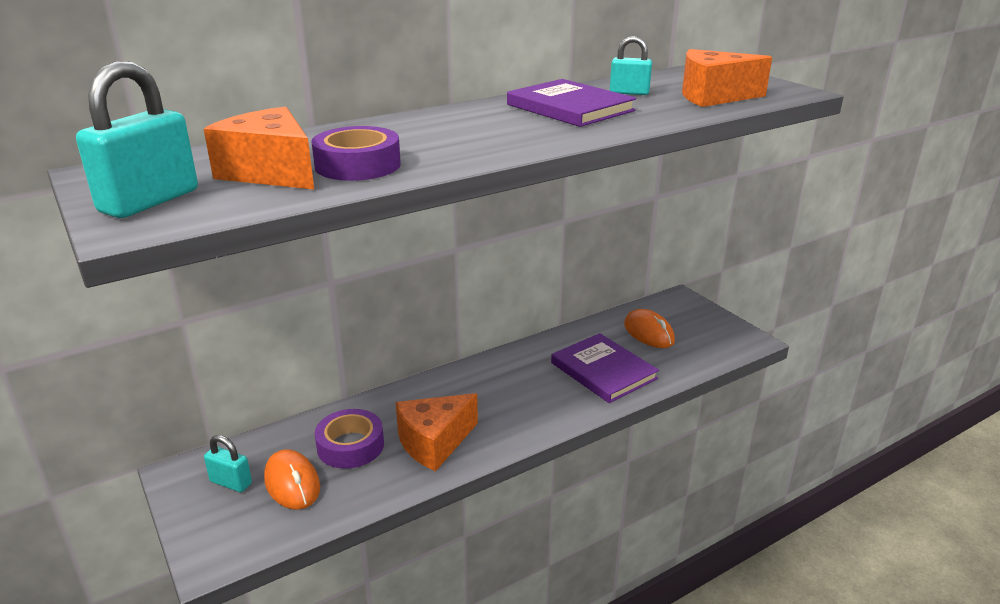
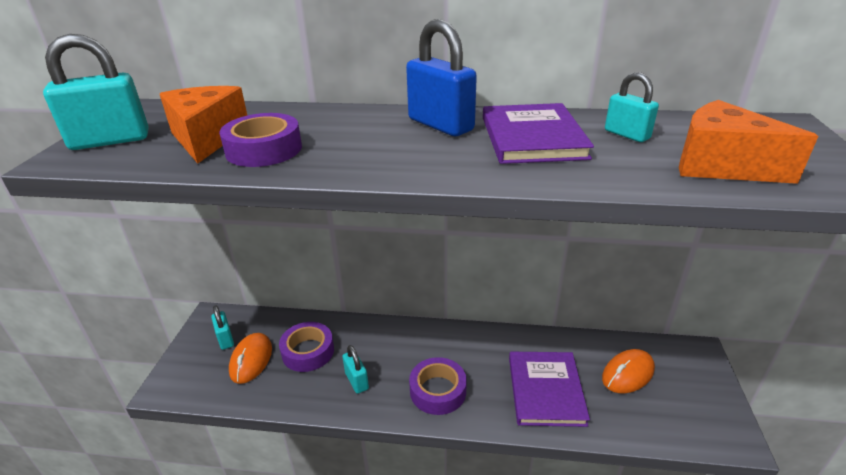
camera: 40 degrees right, 5 degrees up
orange cheese [396,393,478,471] -> turquoise padlock [342,345,369,394]
orange mouse [624,309,675,348] -> orange mouse turned 45 degrees clockwise [602,349,655,393]
none -> blue padlock [406,19,477,136]
none -> purple tape [409,357,467,415]

